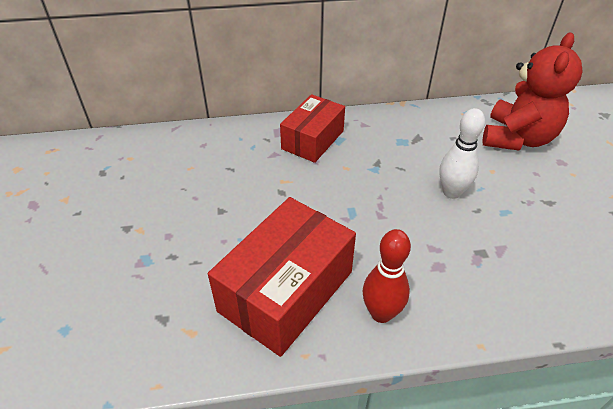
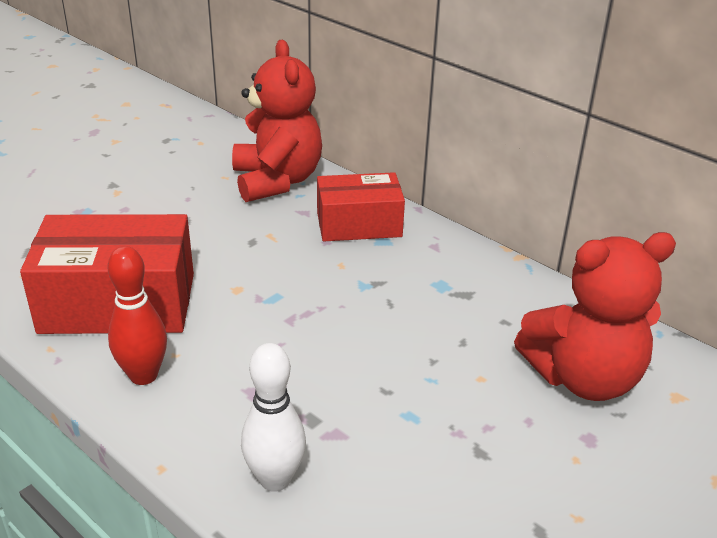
camera: 50 degrees right, 10 degrees down
white bowling pin [439,108,485,199] -> white bowling pin moved to [241,343,306,492]
none -> red teddy bear [232,40,322,202]

